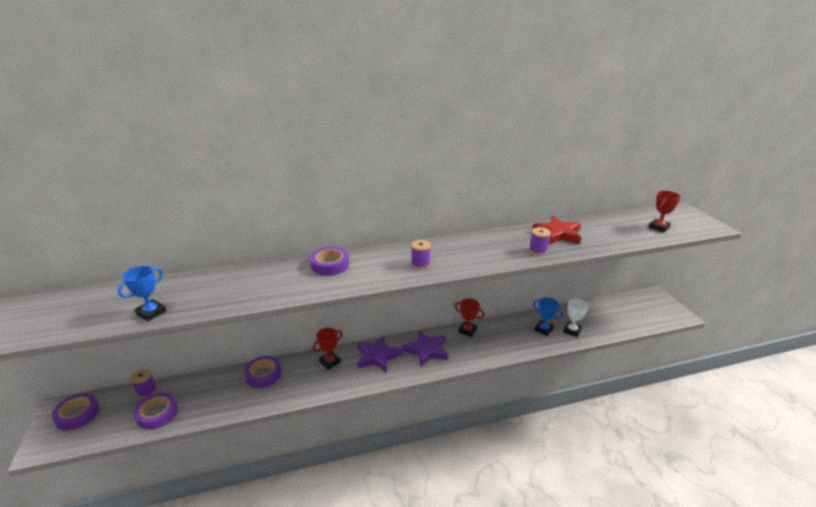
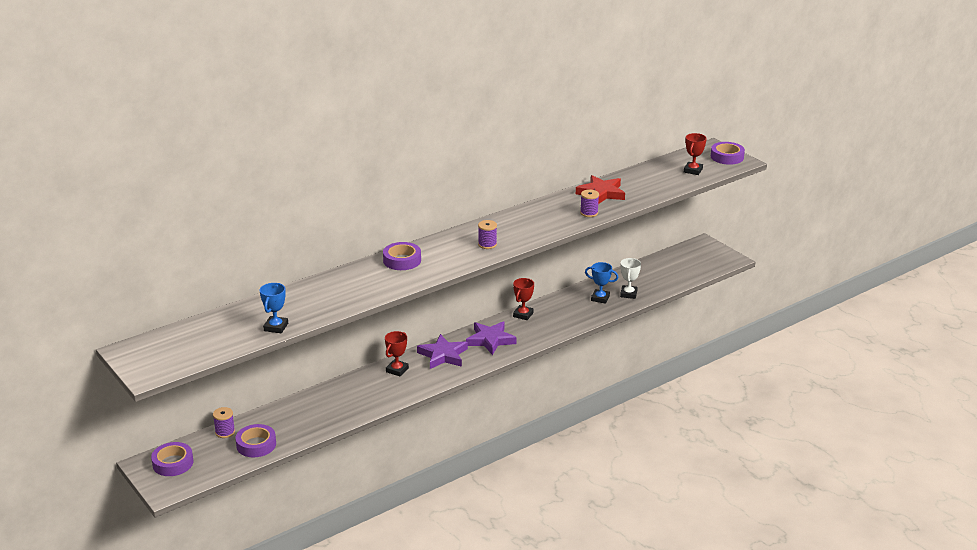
camera: 20 degrees left, 0 degrees up
purple tape [244,356,282,388] -> purple tape moved to [711,142,745,165]
red trophy [455,298,485,337] -> red trophy turned 75 degrees counterclockwise [513,278,534,320]

